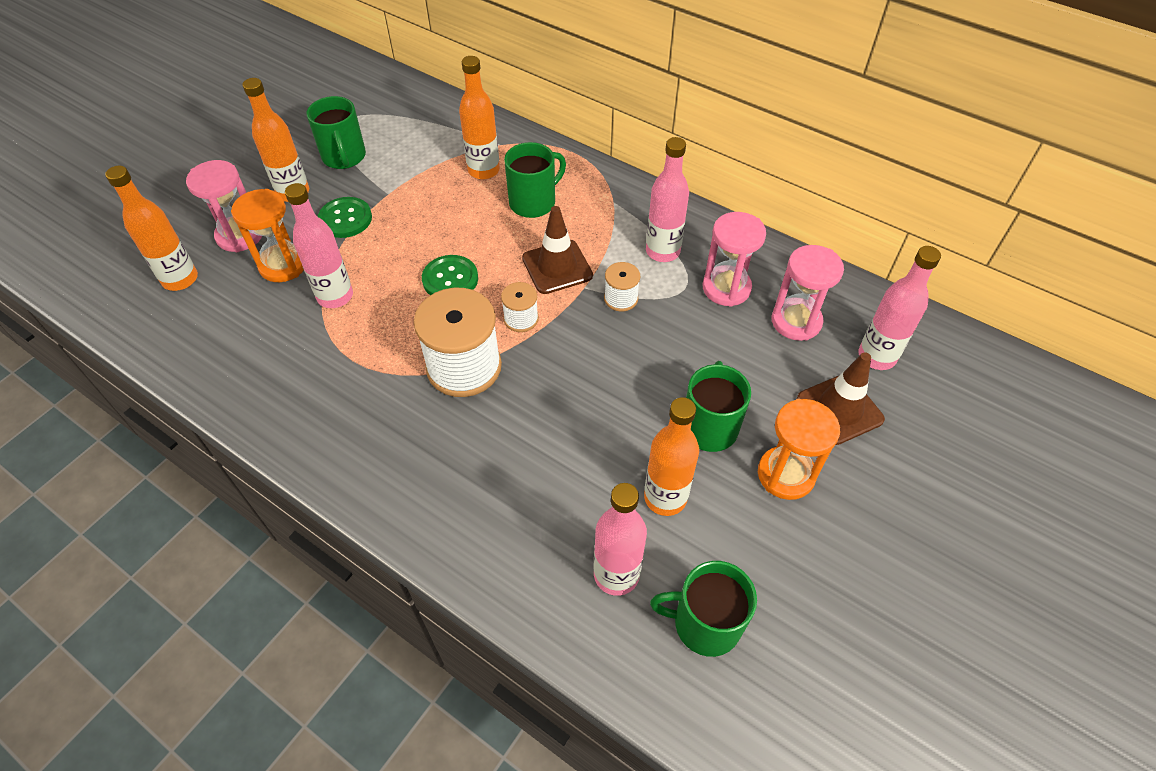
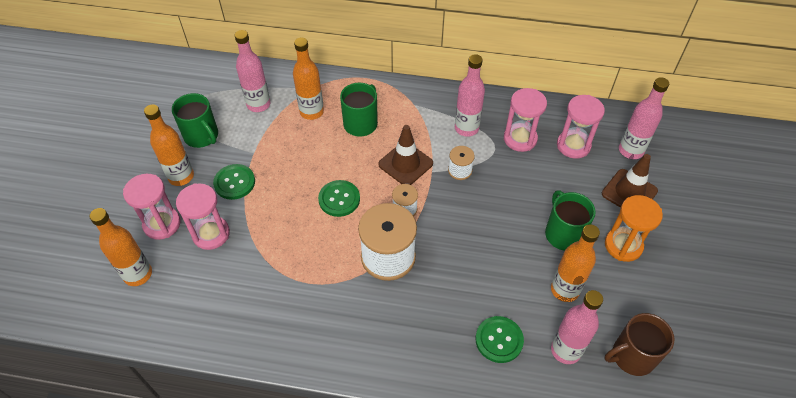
camera: 25 degrees left, 0 degrees up
orange hourglass [231,189,304,282] -> pink hourglass [176,183,230,250]
pink bottle [285,183,353,308] -> pink bottle moved to [235,30,270,112]
green mug [650,561,757,657] -> brown mug [604,313,674,376]
none -> green button [476,316,524,363]

